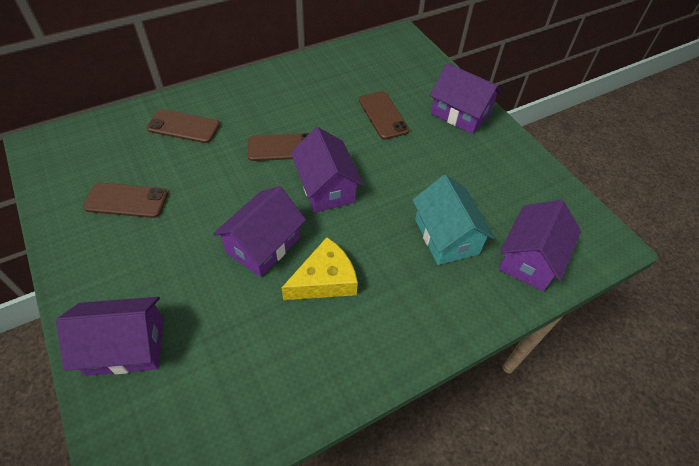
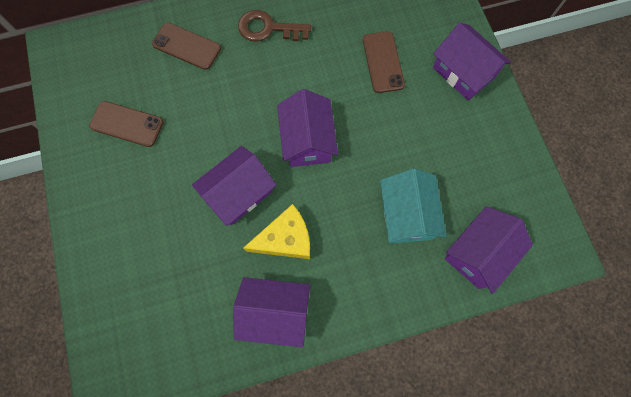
camera: 15 degrees right, 20 degrees up
purple house [56,297,164,376] -> purple house moved to [233,277,310,348]
brown phone [248,133,309,161] -> none
none -> brown key [238,10,311,42]

